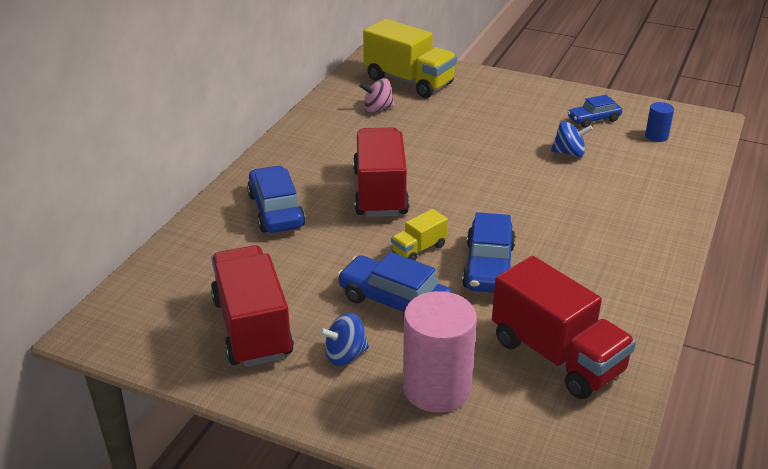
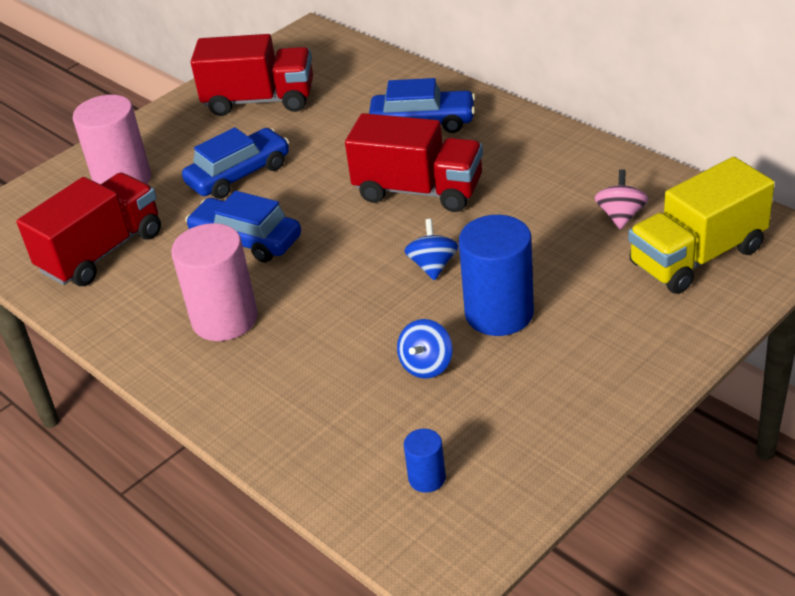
camera: 115 degrees right, 5 degrees up
blue spinning top [319,313,369,366] -> blue spinning top moved to [404,219,458,281]
yellow truck [391,209,448,261] -> none
red truck [492,256,636,399] -> red truck turned 150 degrees clockwise [16,173,161,286]
blue car [567,95,622,127] -> none
none -> pink cylinder [171,223,258,341]
none -> blue cylinder [459,215,534,336]

